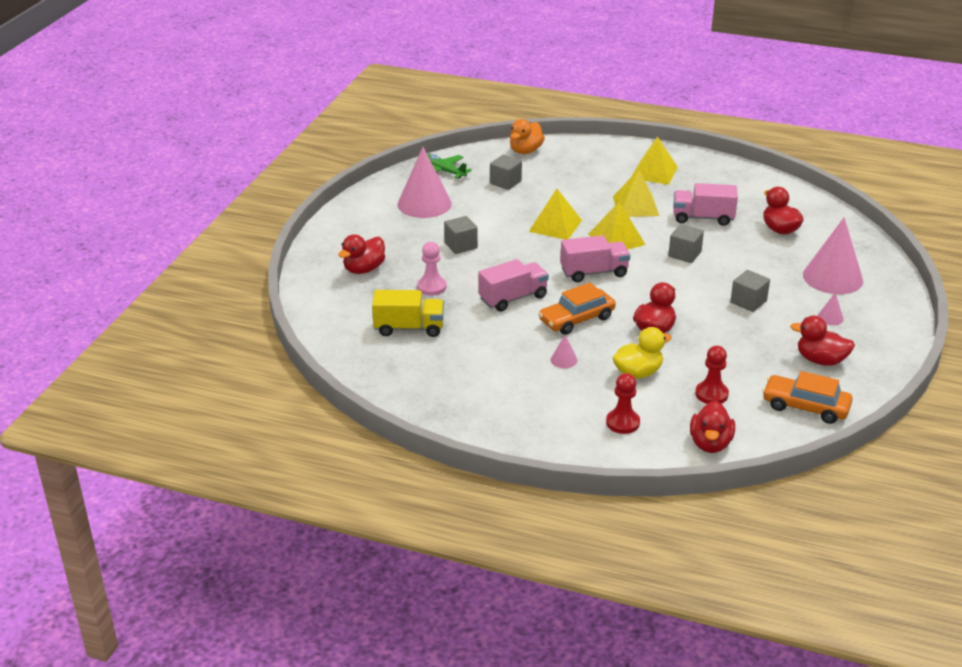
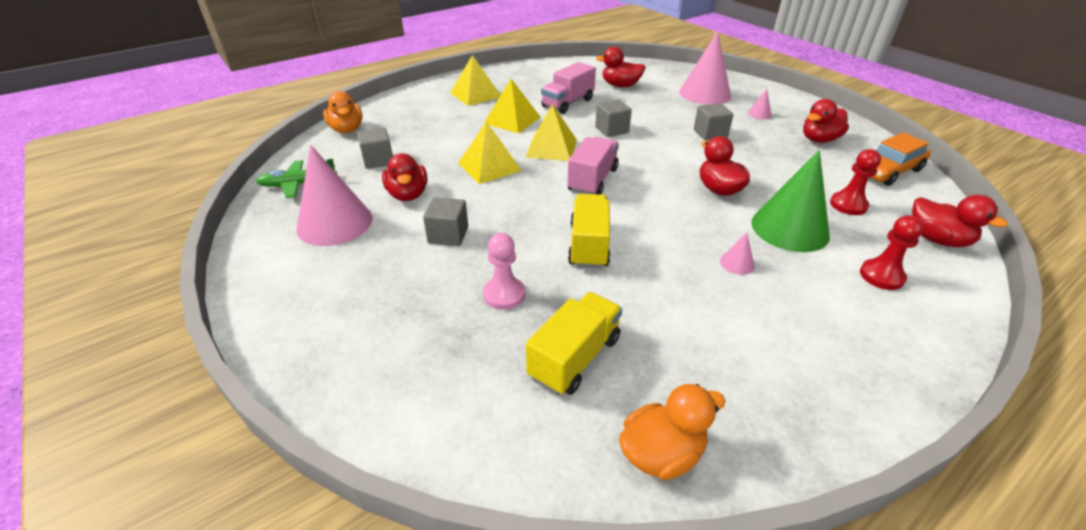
camera: 55 degrees left, 5 degrees up
red duck [338,234,385,274] -> red duck moved to [382,153,427,201]
pink truck [478,259,549,312] -> yellow truck [568,194,610,269]
orange car [538,282,616,335] -> none
yellow duck [613,327,672,379] -> green cone [751,150,830,252]
none -> orange duck [619,384,725,480]

